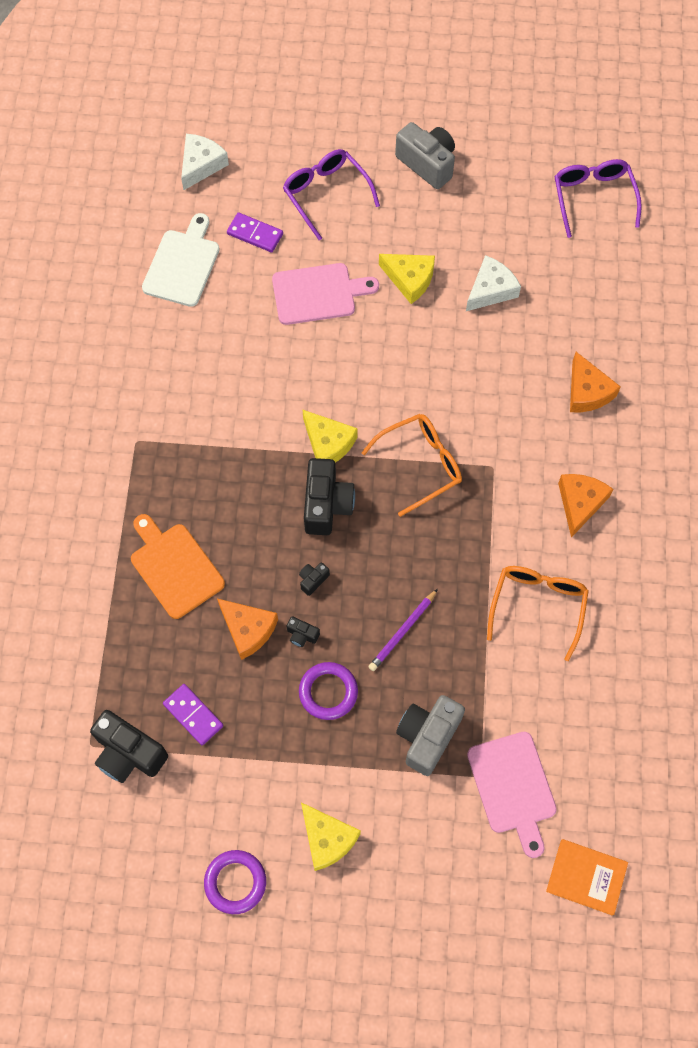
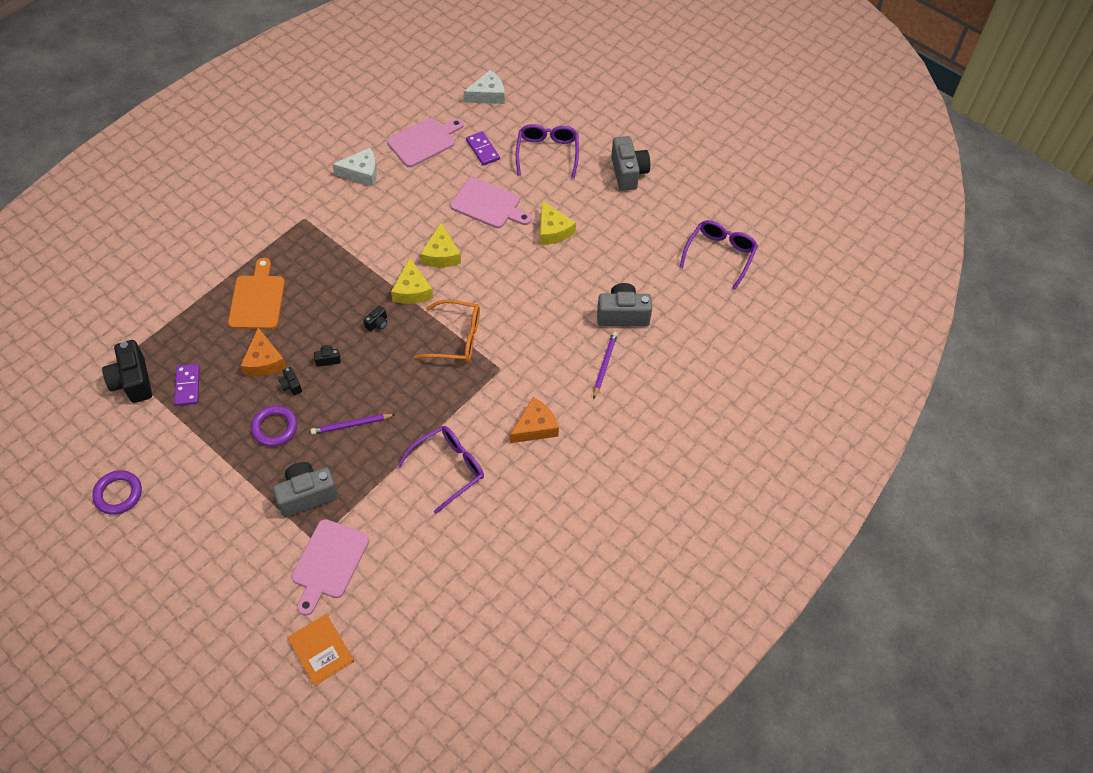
camera: 35 degrees right, 10 degrees down
white cutting board [142,213,220,307] -> pink cutting board [387,118,464,167]
yellow cheese [301,802,361,871] -> yellow cheese moved to [420,223,461,267]
black camera [304,458,355,535] -> black camera [363,306,387,331], size x0.46
white cheese [466,255,521,311] -> white cheese moved to [332,148,377,186]
orange glasses [487,566,589,661] -> purple glasses [397,426,484,514]
orange cheese [570,352,621,412] -> purple pencil [593,331,618,399]
none -> grey camera [597,283,652,327]

